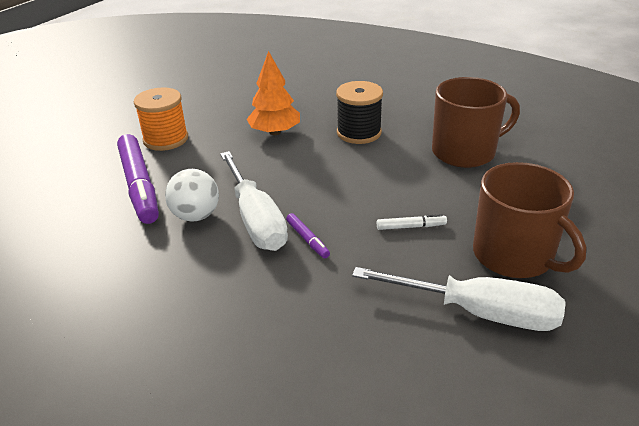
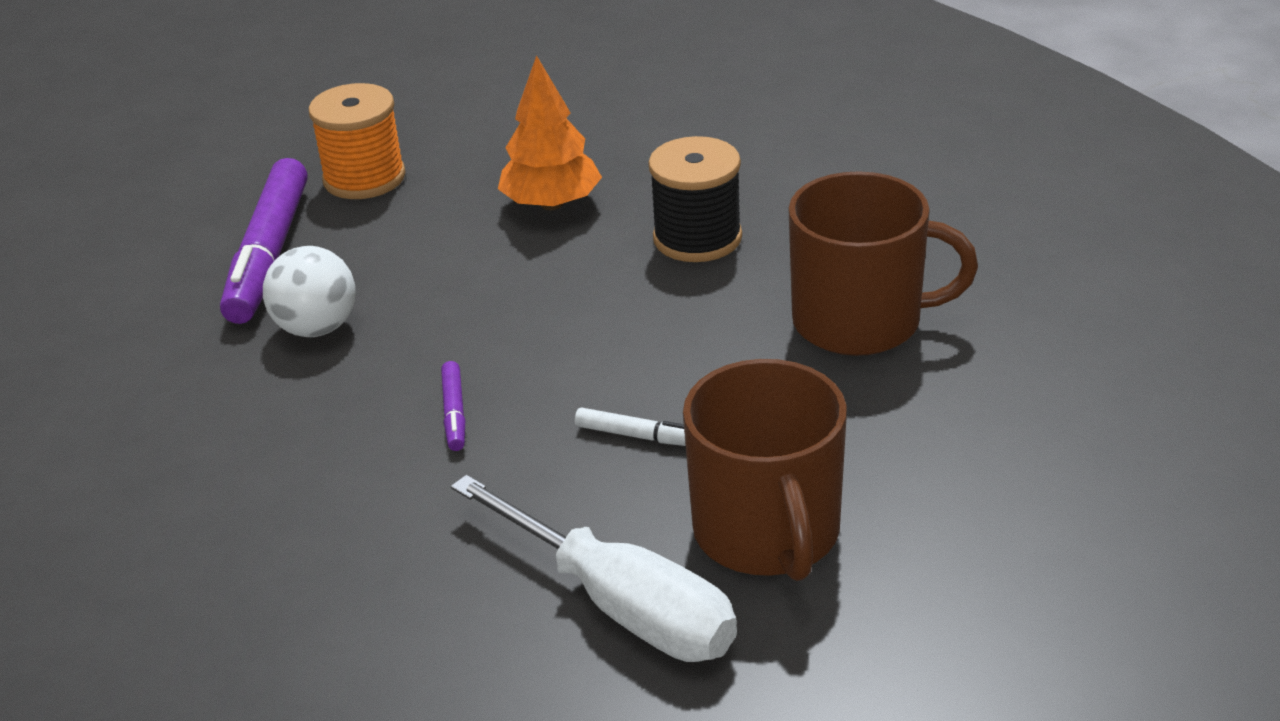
camera: 25 degrees right, 0 degrees up
white screwdriver [220,151,288,251] -> none

